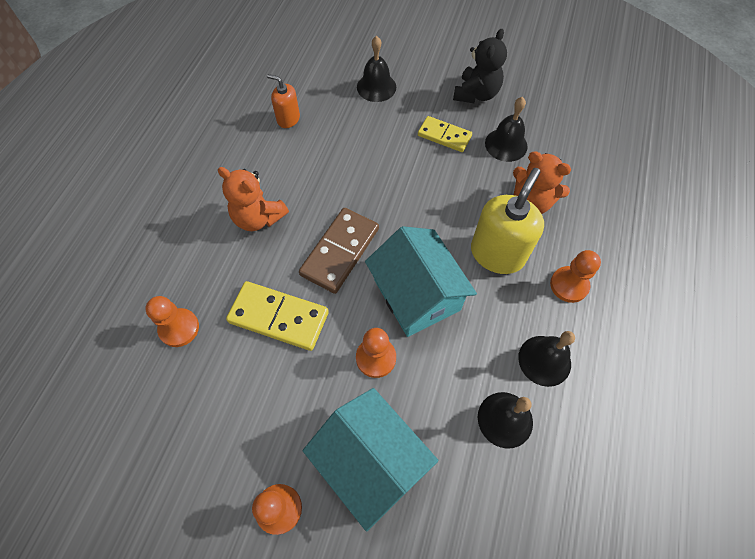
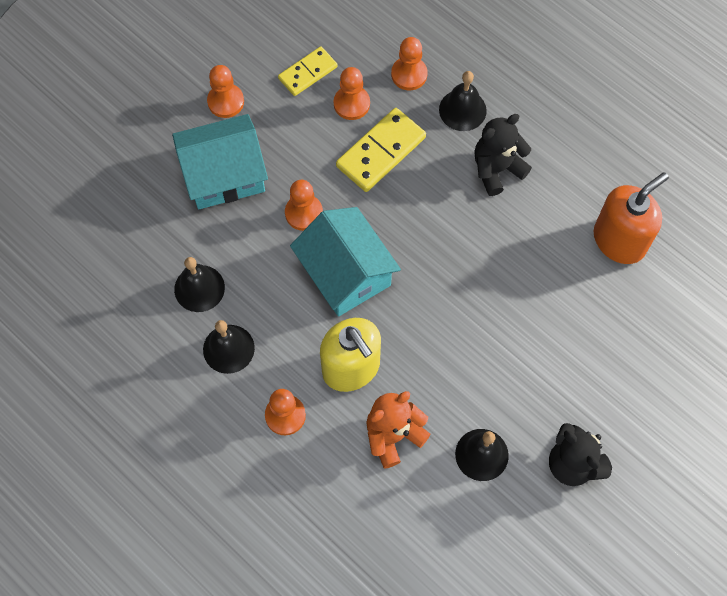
camera: 115 degrees right, 5 degrees up
orange teddy bear [218,167,289,231] -> black teddy bear [474,114,532,196]
orange soap dispenser [267,74,300,128] -> orange soap dispenser [594,172,669,264], size x1.81
brown domino [299,208,379,294] -> none
black bell [357,36,396,102] -> black bell moved to [439,71,487,131]
turquoise house [365,226,477,337] -> turquoise house turned 60 degrees clockwise [290,207,401,317]
yellow domino [418,116,472,152] -> yellow domino moved to [278,46,337,96]
none -> orange pawn [334,67,370,120]

